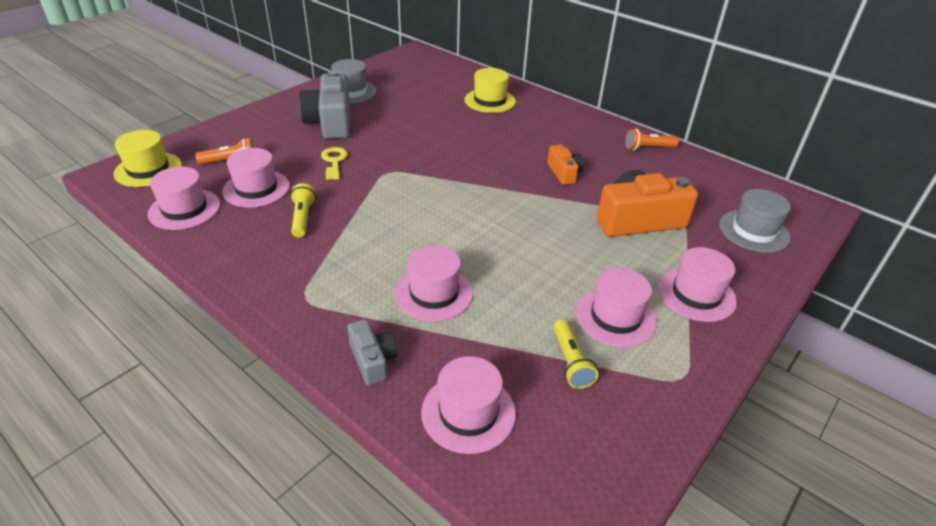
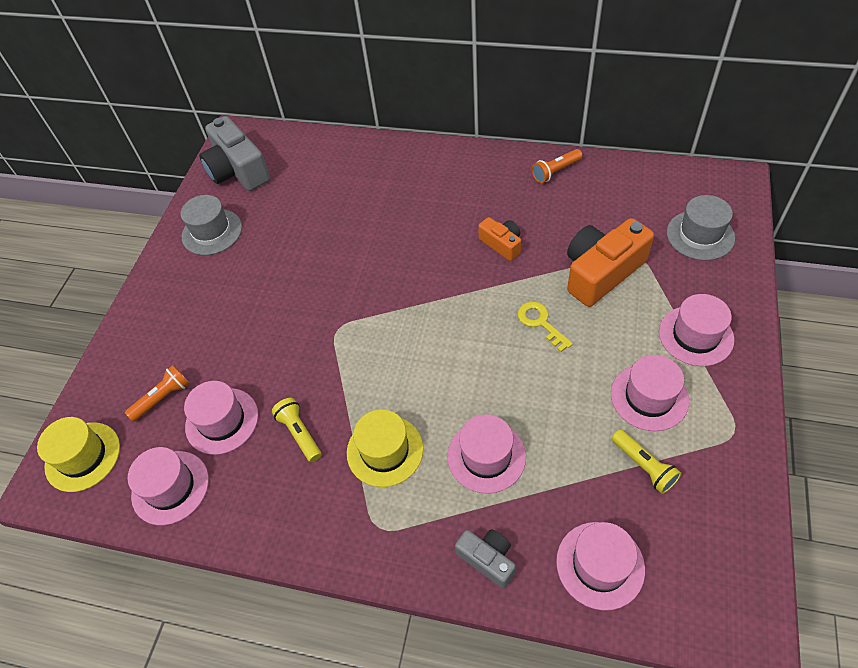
camera: 20 degrees left, 15 degrees up
grey camera [299,71,350,139] -> grey camera moved to [199,116,270,191]
yellow key [321,147,348,180] -> yellow key moved to [518,302,573,352]
yellow hat [465,68,516,113] -> yellow hat moved to [347,409,423,487]

